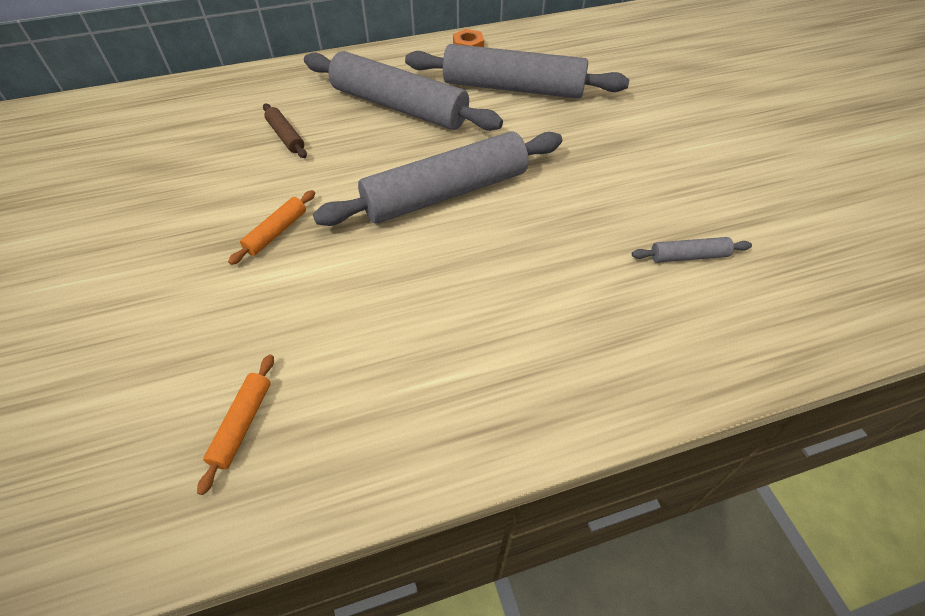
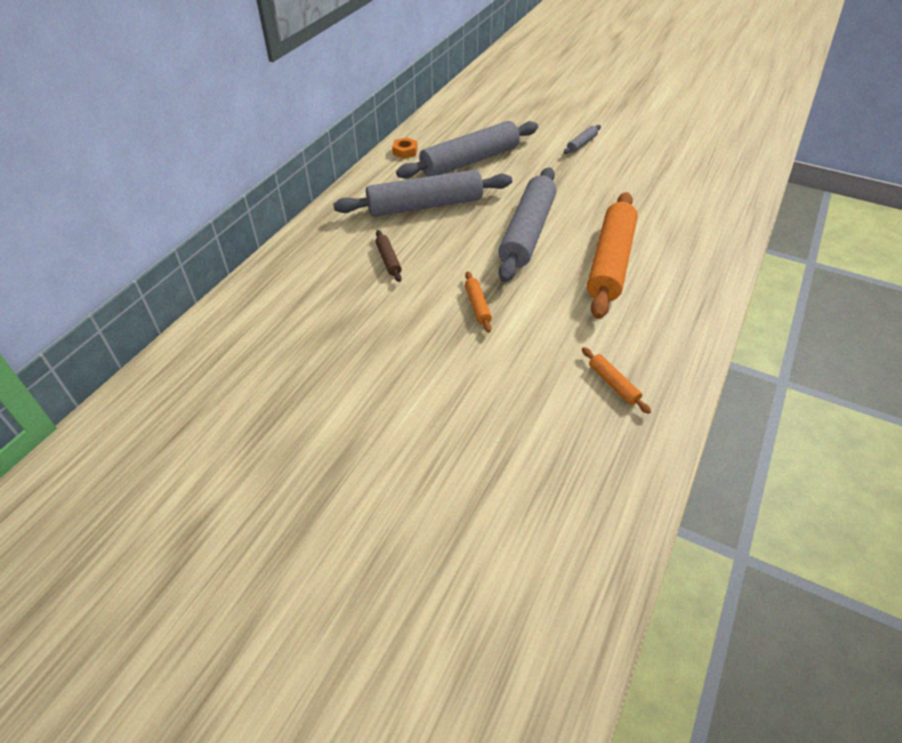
camera: 45 degrees left, 5 degrees down
brown rolling pin [263,104,307,158] -> brown rolling pin turned 60 degrees clockwise [375,230,402,282]
grey rolling pin [632,237,752,263] -> grey rolling pin moved to [564,125,601,154]
none -> orange rolling pin [587,192,638,319]

